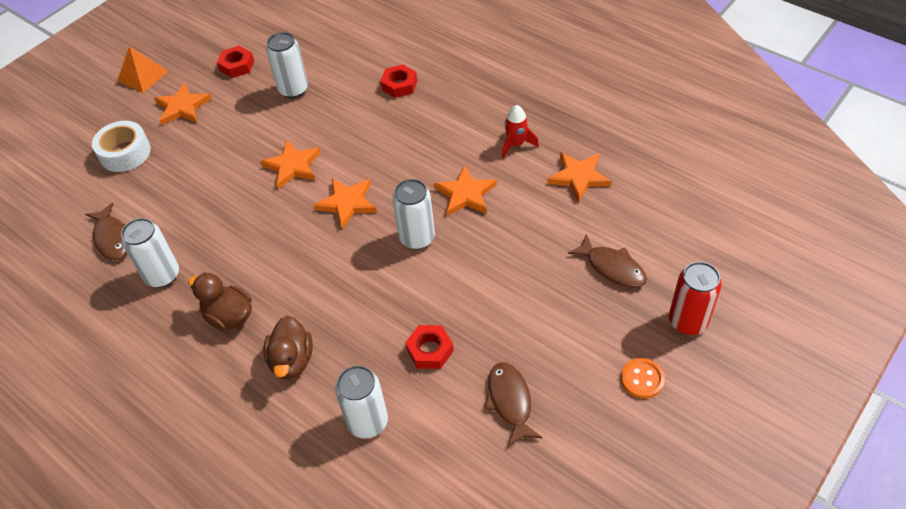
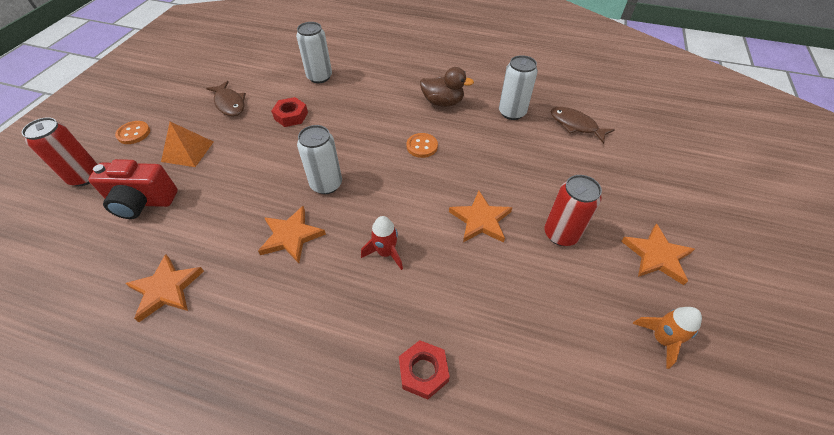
camera: 155 degrees right, 0 degrees up
white tape [92,121,151,172] -> none
orange pyramid [117,46,168,93] -> orange pyramid moved to [161,122,213,167]
red nut [217,46,254,78] -> orange rocket [633,307,702,369]
brown duck [263,316,313,380] -> none
white can [266,32,308,98] -> none
orange star [313,178,377,229] -> none
red rocket [502,105,539,158] -> red rocket moved to [361,216,403,270]
brown fish [568,234,647,288] -> red camera [88,159,178,219]
none -> orange button [407,133,438,158]
none -> red can [544,175,602,246]

